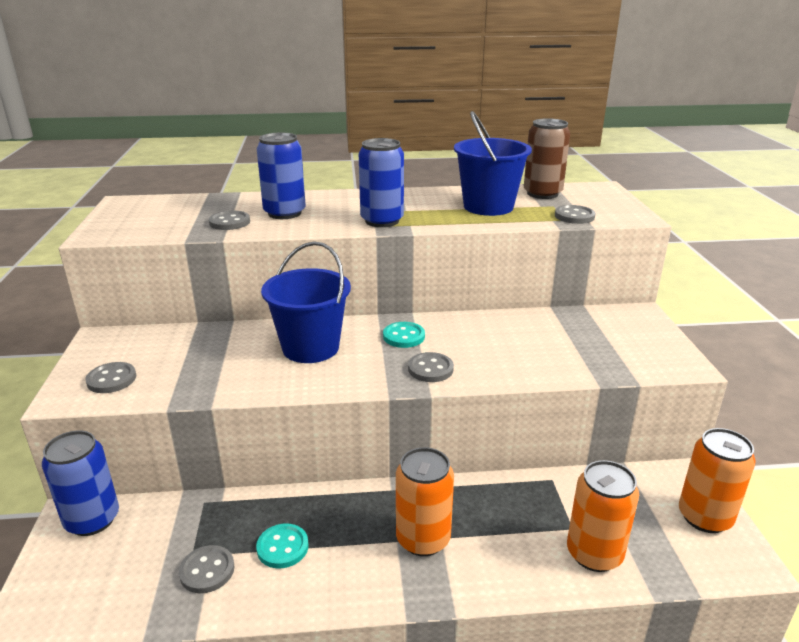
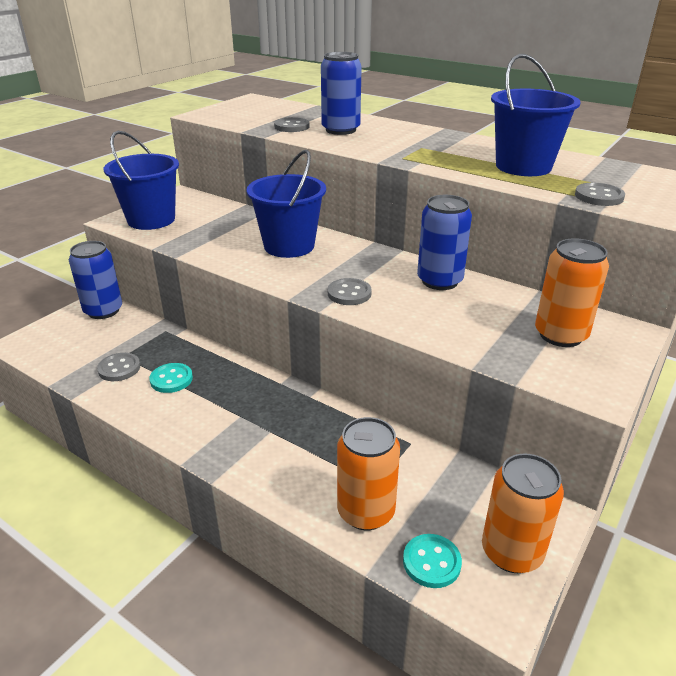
camera: 40 degrees right, 5 degrees up
grey button [85,362,136,393] -> blue bucket [103,131,179,230]
blue can [359,138,404,227] -> blue can moved to [417,195,472,290]
turquoise button [383,322,425,348] -> turquoise button moved to [403,534,462,588]
orange can [396,447,454,556] -> orange can moved to [535,238,609,347]
brown can [524,118,570,199] -> none

